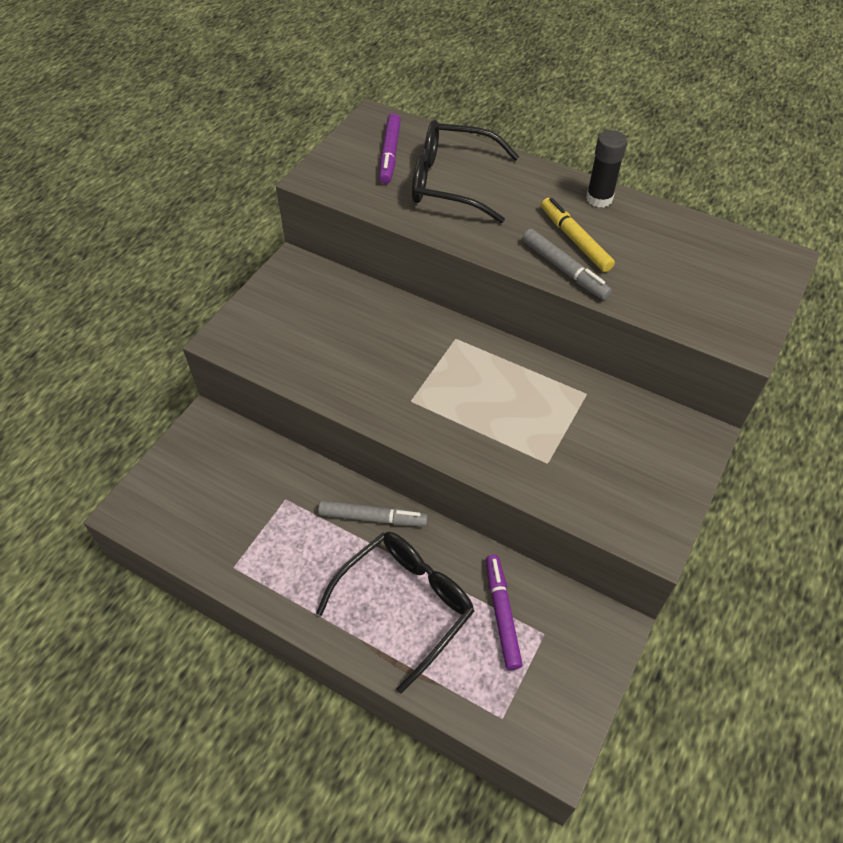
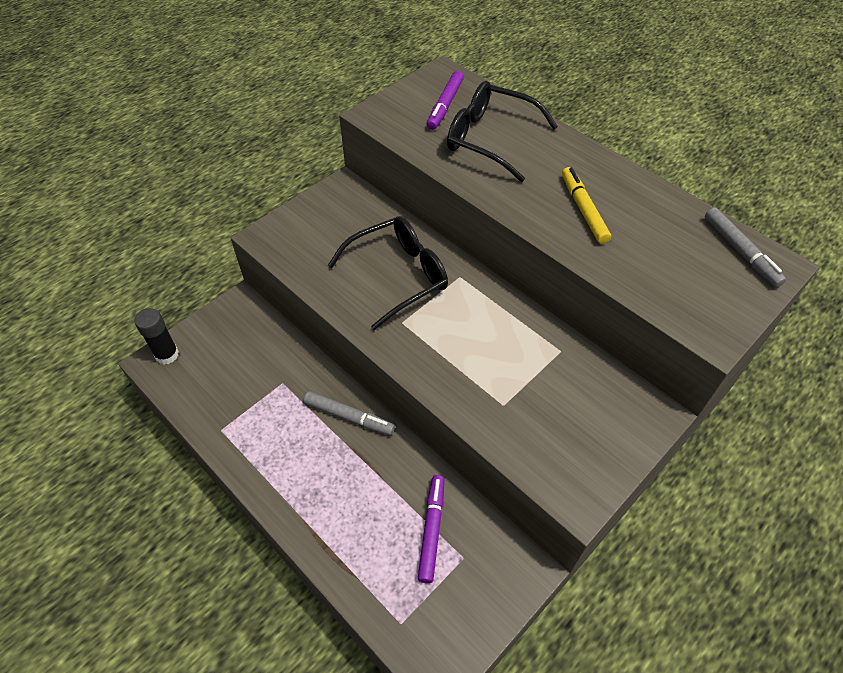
camera: 15 degrees right, 0 degrees up
black glasses [316,532,474,694] -> black glasses moved to [328,216,448,330]
grey marker [522,229,612,300] -> grey marker moved to [705,207,786,287]
black glue stick [586,130,627,208] -> black glue stick moved to [134,308,179,364]

